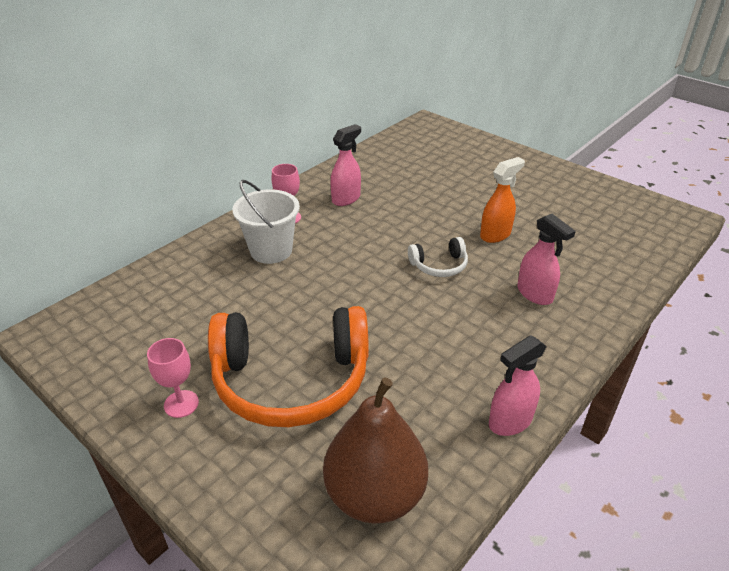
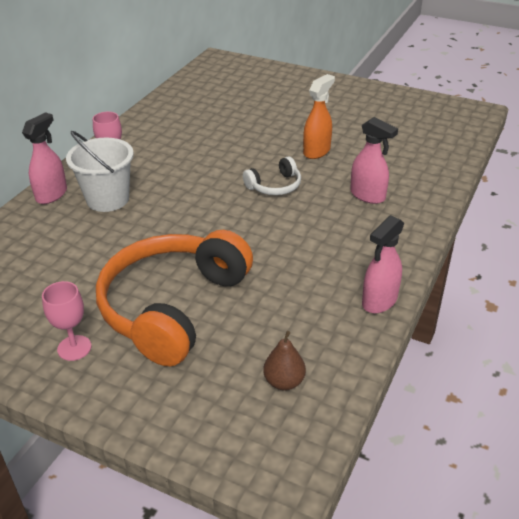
camera: 15 degrees left, 0 degrees up
orange headphones [208,306,369,427] -> orange headphones turned 135 degrees clockwise [96,230,253,366]
brown pear [323,377,428,524] -> brown pear [263,331,306,390], size x0.46
pink spray bottle [331,124,361,206] -> pink spray bottle moved to [22,112,67,204]

